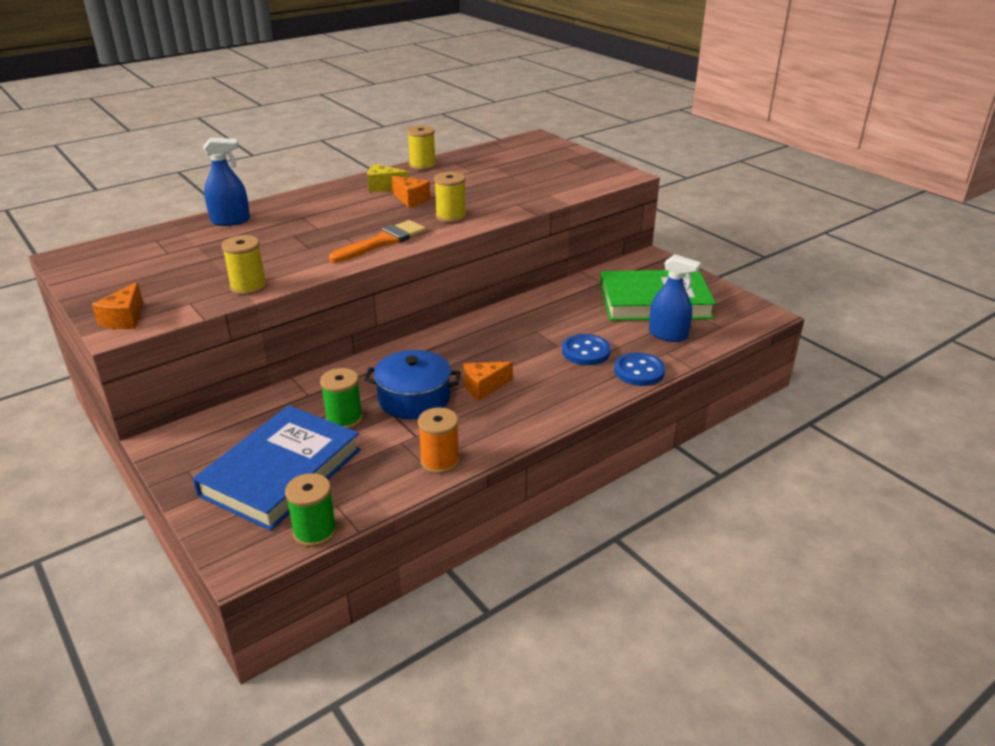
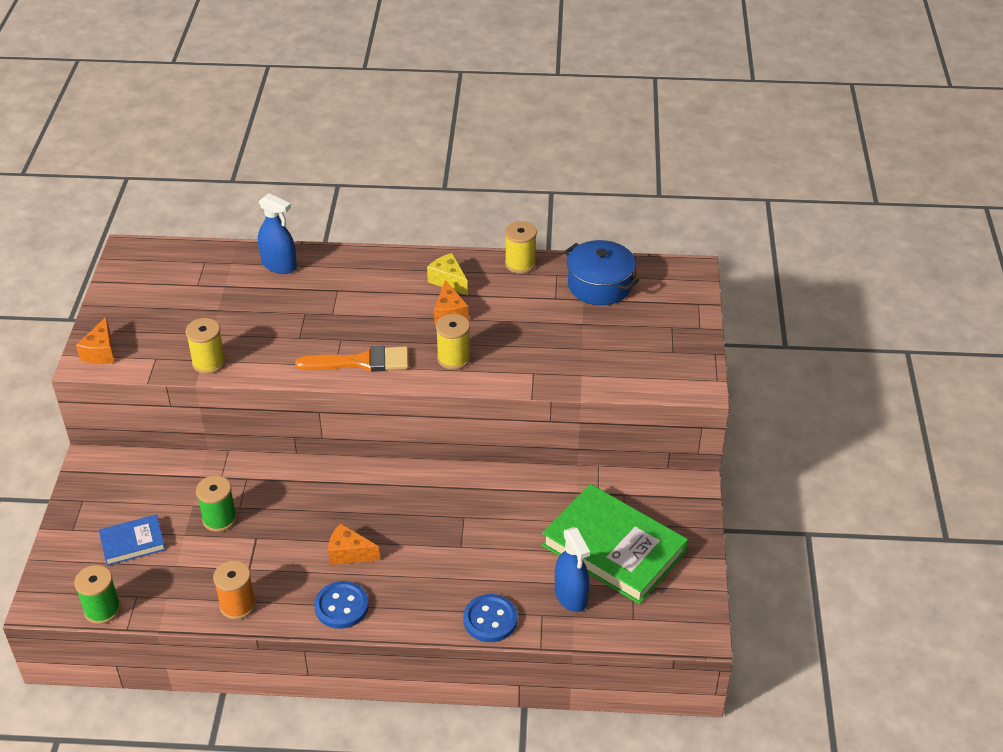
camera: 40 degrees right, 10 degrees up
orange cheese [92,282,143,329] -> orange cheese turned 45 degrees counterclockwise [76,317,115,364]
blue book [193,405,361,531] -> blue book [99,514,166,566], size x0.49
blue pot [364,350,461,419] -> blue pot moved to [564,240,639,305]
blue button [562,334,611,365] -> blue button moved to [314,581,369,629]

